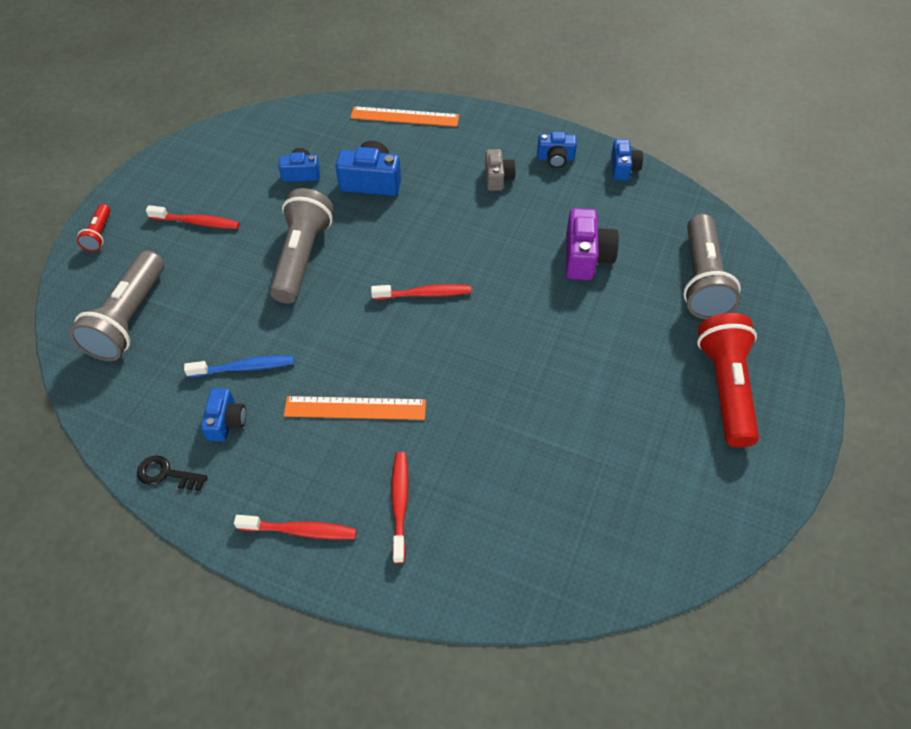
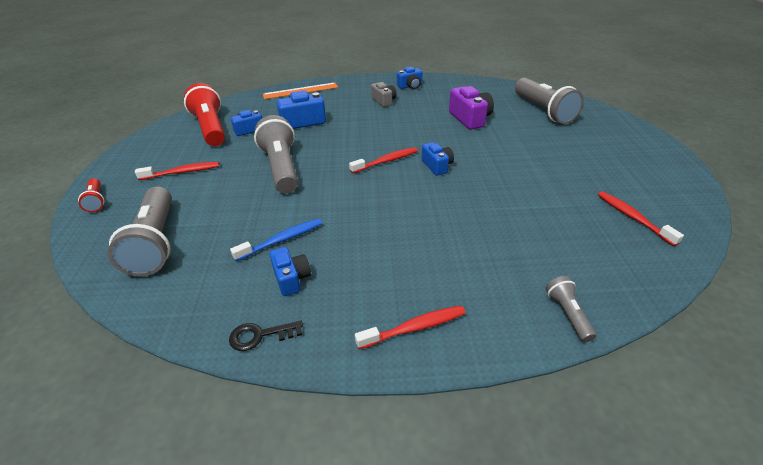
camera: 25 degrees left, 15 degrees down
orange ruler [284,396,426,420] -> none
red toothbrush [392,452,409,564] -> red toothbrush moved to [598,191,684,246]
blue camera [611,139,643,180] -> blue camera moved to [422,142,454,176]
red flashlight [697,313,759,448] -> red flashlight moved to [184,83,225,146]
none -> grey flashlight [546,276,596,342]

